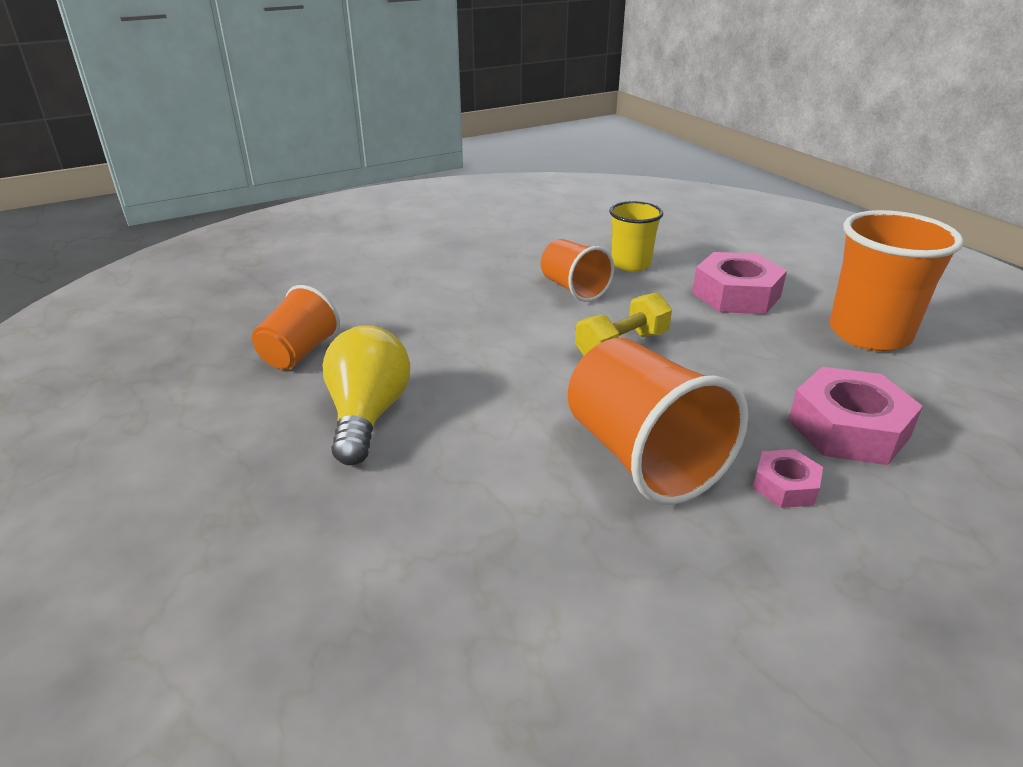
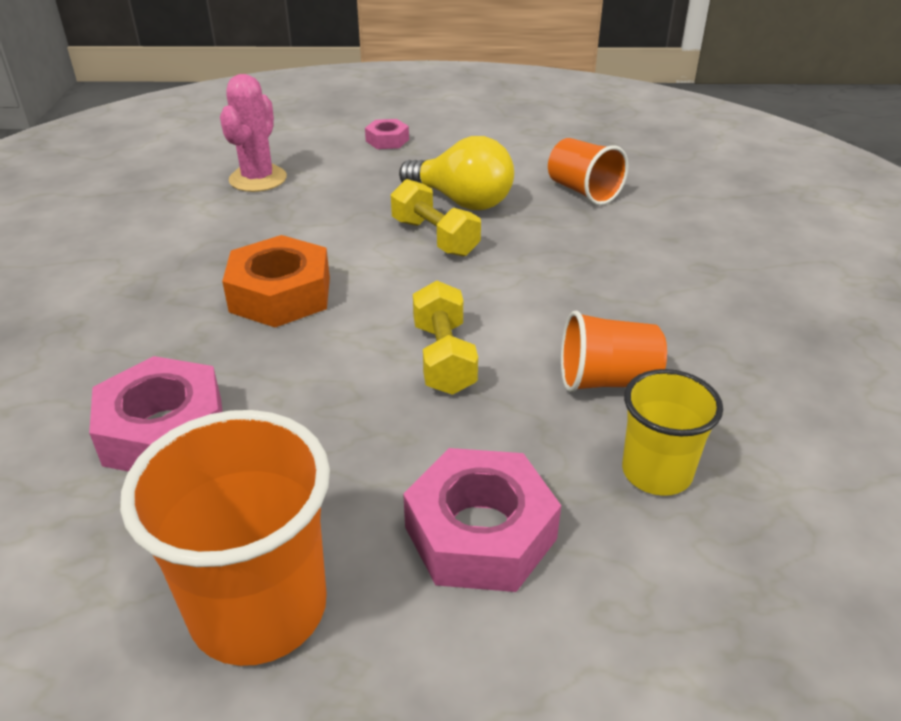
camera: 120 degrees right, 5 degrees up
orange cup [568,338,748,505] -> orange nut [222,235,330,327]
pink nut [753,449,823,508] -> pink nut moved to [365,119,409,149]
none -> pink cactus [220,74,287,192]
none -> yellow dumbbell [391,179,481,257]

